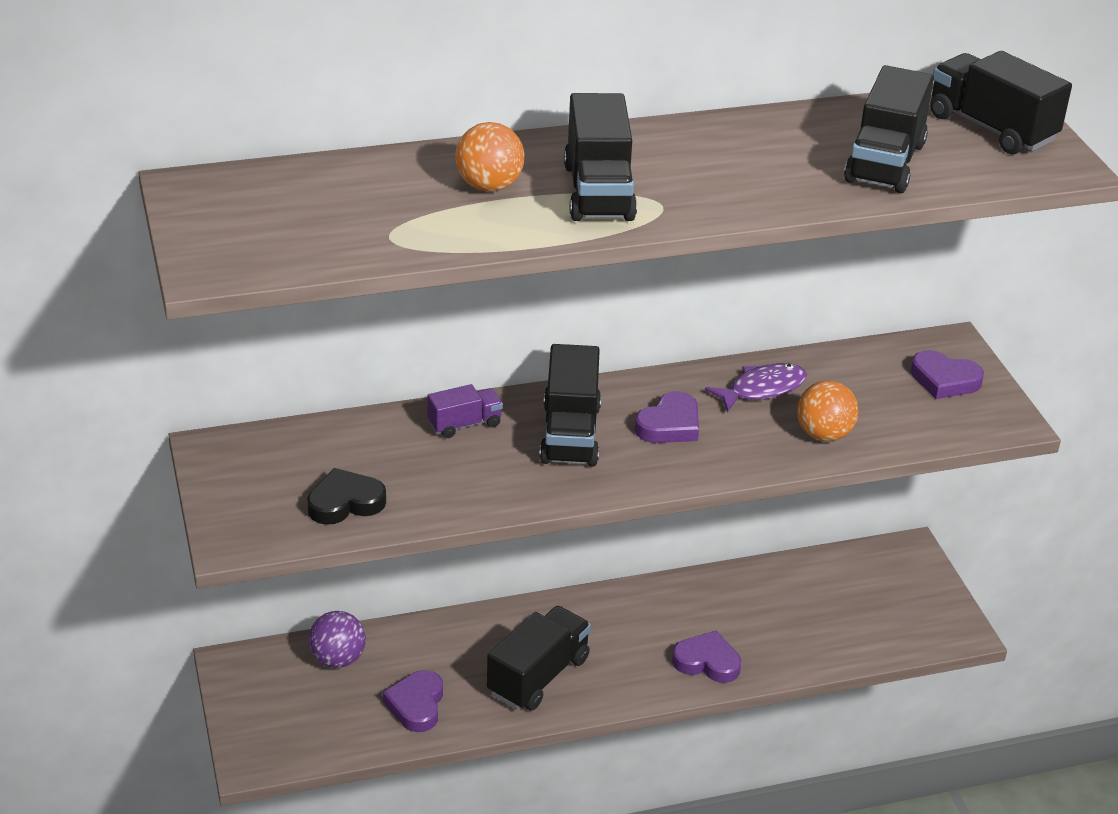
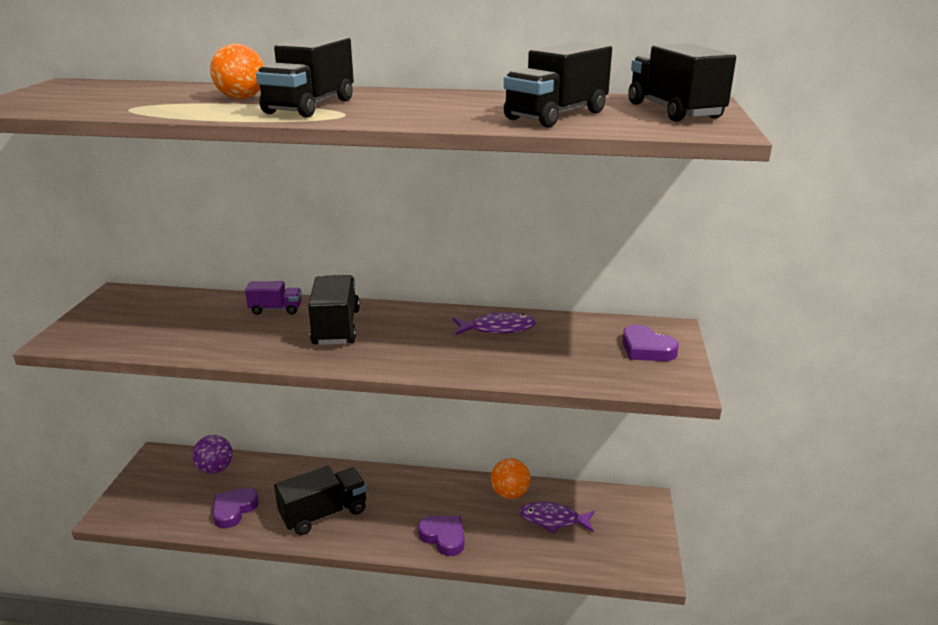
camera: 25 degrees right, 10 degrees down
black heart [307,468,386,525] -> none
black truck [539,344,601,466] -> black truck turned 150 degrees clockwise [308,275,360,345]
purple heart [635,391,699,443] -> none
orange ball [797,380,858,442] -> orange ball moved to [491,458,531,499]
none -> purple fish [519,502,595,534]

